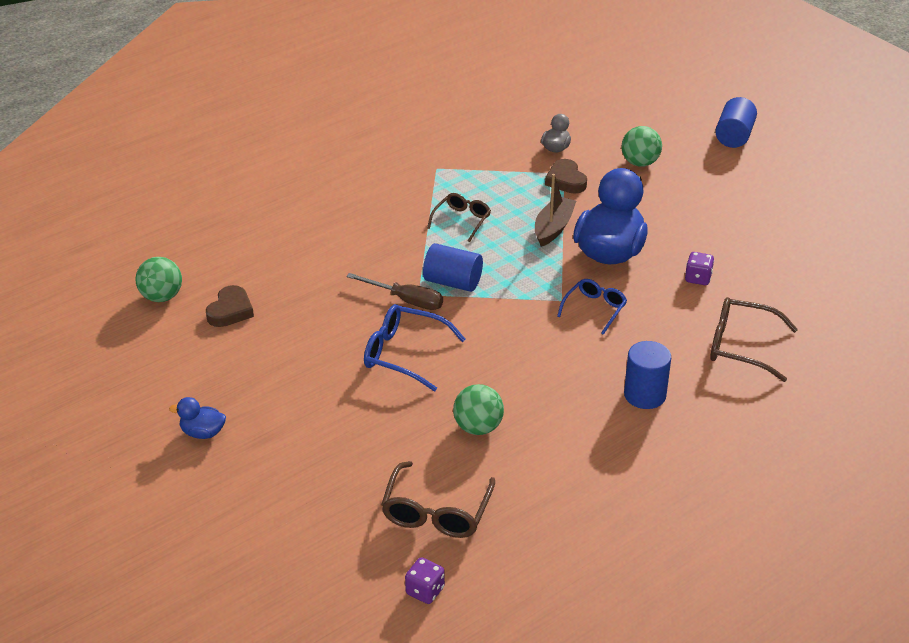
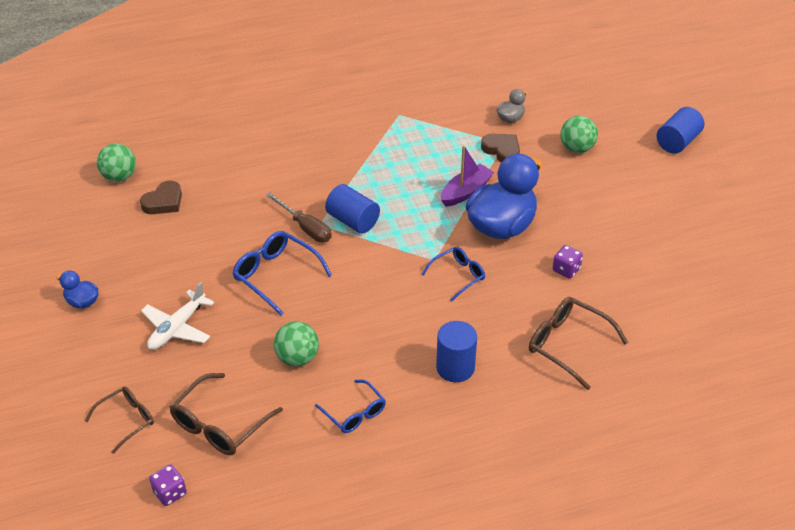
camera: 20 degrees right, 5 degrees up
brown glasses [427,193,491,242] -> brown glasses moved to [85,386,154,454]
brown boat [535,174,576,247] -> purple boat [441,145,494,207]
brown heart [545,159,587,194] -> brown heart turned 135 degrees clockwise [481,133,520,162]
none -> white plane [141,282,214,350]
none -> blue glasses [315,379,386,433]

